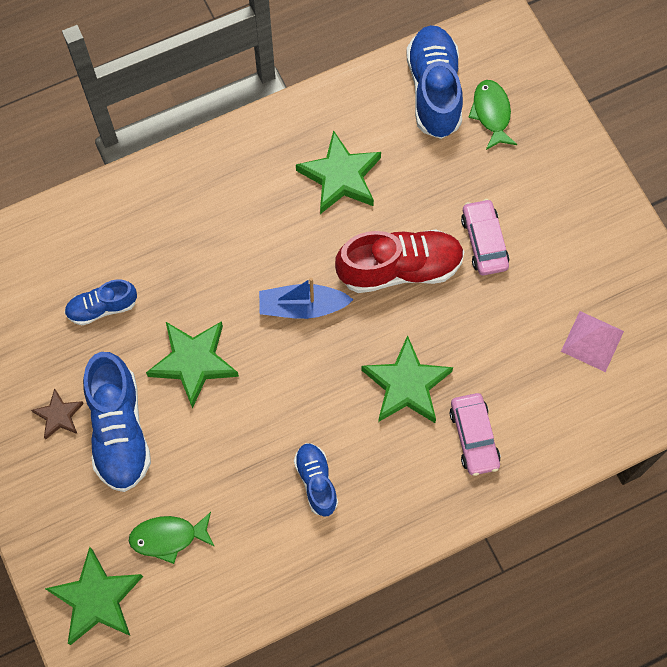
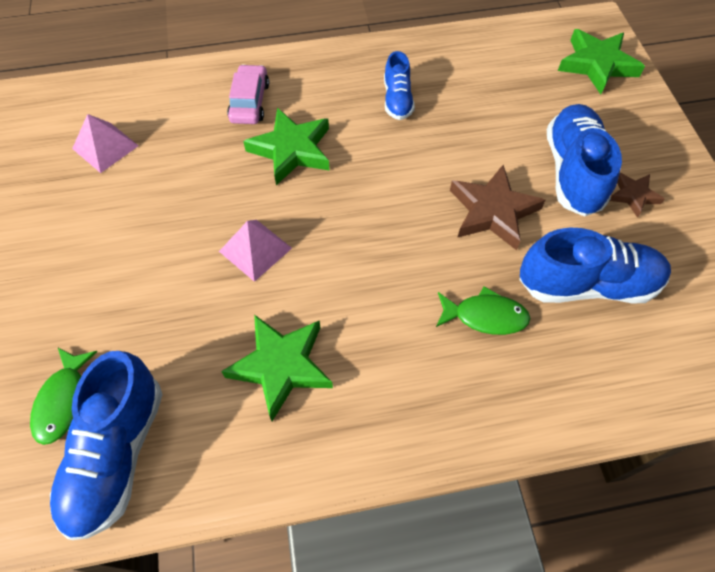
camera: 165 degrees left, 10 degrees down
blue shoe [64,279,137,325] -> blue shoe [519,228,671,304], size x1.76
green fish [129,512,215,564] -> green fish moved to [436,286,530,335]
green star [146,321,239,409] -> brown star [450,165,546,250]
blue boat [259,278,354,319] -> none
red shoe [335,229,464,293] -> pink pyramid [219,220,292,282]
pink car [461,199,509,275] -> none

